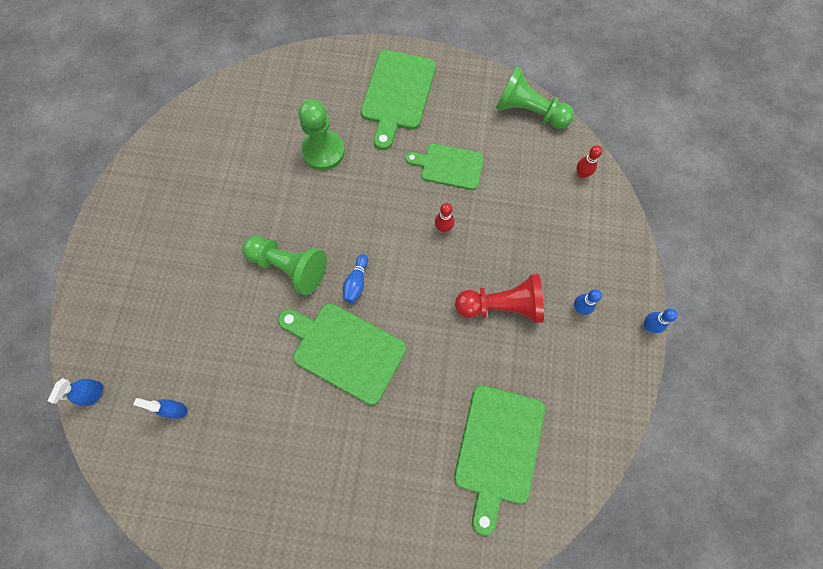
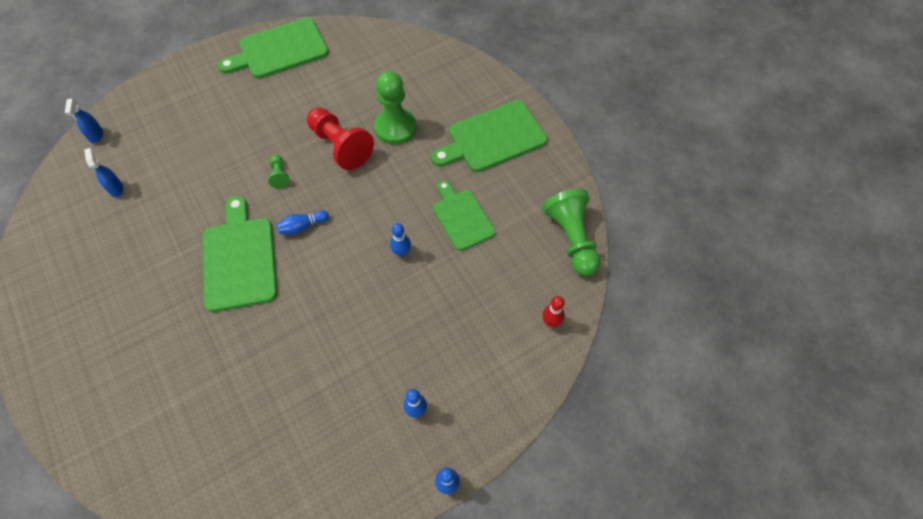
camera: 50 degrees right, 10 degrees down
blue spray bottle [48,378,103,406] -> blue spray bottle turned 75 degrees counterclockwise [65,98,103,143]
green pawn [242,236,327,295] -> green pawn [268,155,290,188], size x0.46
red bowling pin [435,203,455,233] -> blue bowling pin [390,223,411,257]
green cutting board [454,385,545,536] -> green cutting board moved to [218,17,329,79]
red pawn [455,274,544,323] -> red pawn moved to [307,107,374,170]

